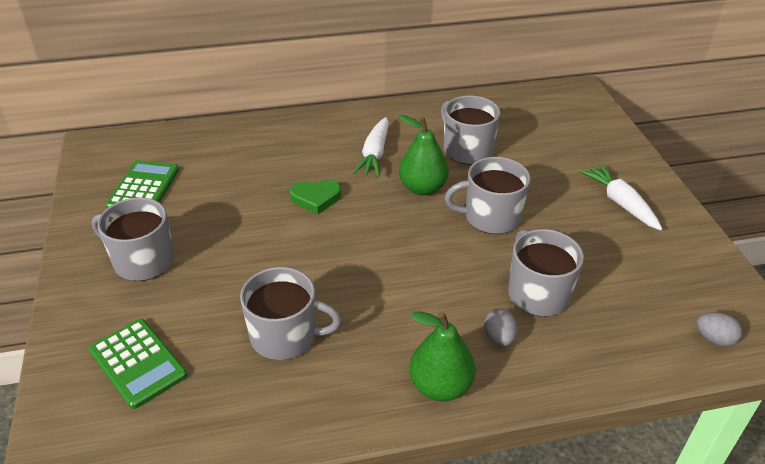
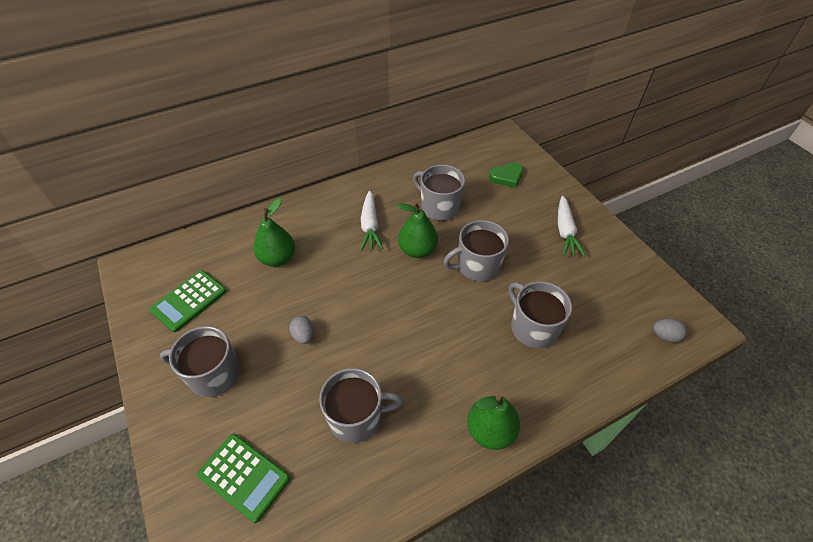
camera: 15 degrees left, 10 degrees up
green calculator [106,160,179,208] -> green calculator turned 135 degrees counterclockwise [150,270,226,332]
green heart [290,179,341,214] -> green heart moved to [489,162,523,188]
grey egg [484,308,517,346] -> grey egg moved to [289,316,314,344]
white carrot [579,163,662,230] -> white carrot turned 135 degrees counterclockwise [558,196,586,257]
none -> green pear [253,198,295,267]

